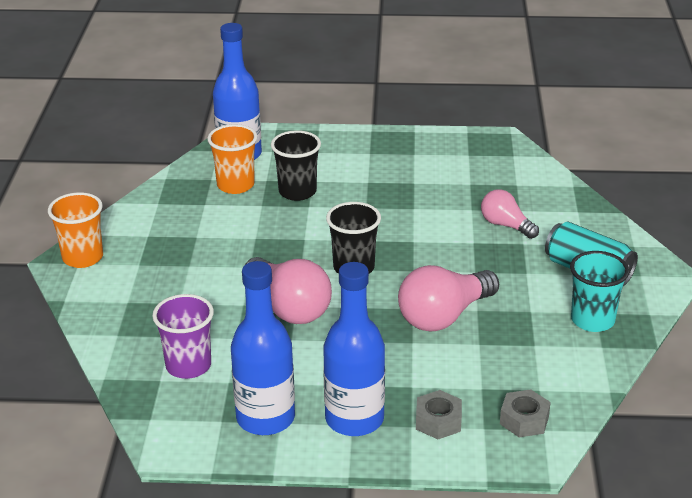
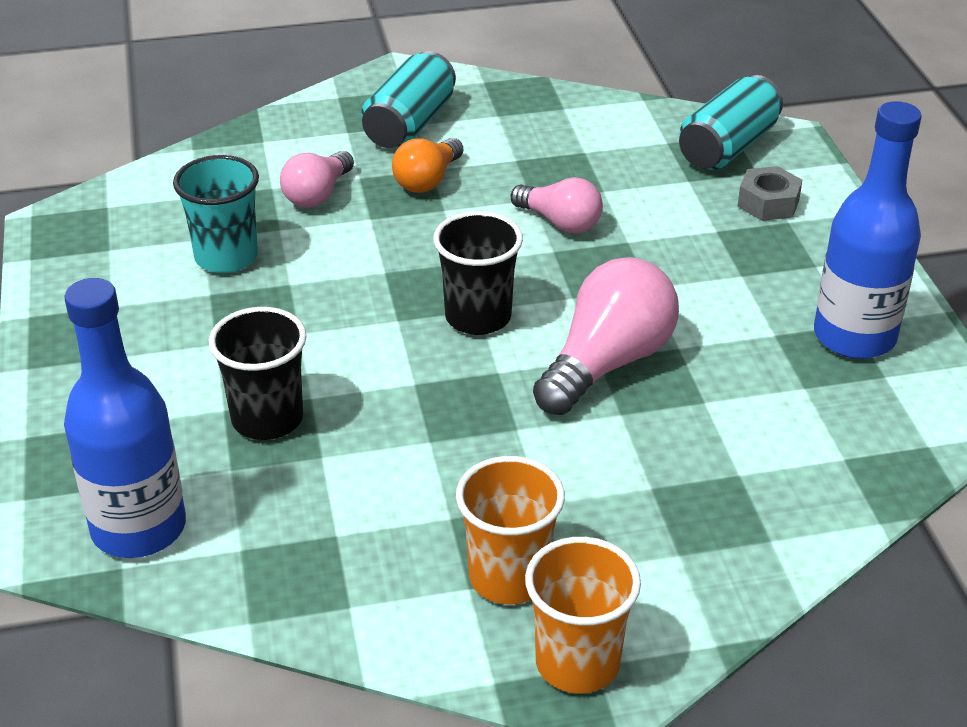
camera: 105 degrees left, 5 degrees up
purple cup [152,294,214,379] -> none
orange cup [207,124,258,194] -> orange cup moved to [456,456,565,604]
blue bottle [323,262,385,436] -> none
pink light bulb [398,265,499,332] -> pink light bulb [511,177,603,234], size x0.60
grey nut [500,389,551,437] -> turquoise can [679,75,783,170]
turquoise cup [570,251,629,332] -> turquoise cup moved to [173,155,259,273]
none -> orange light bulb [392,138,464,193]

